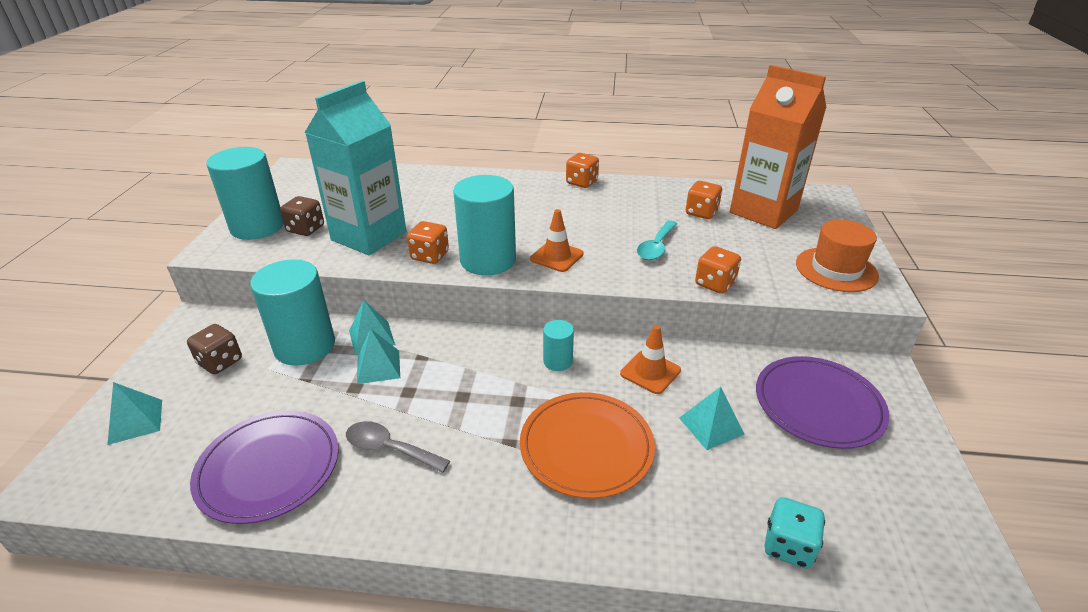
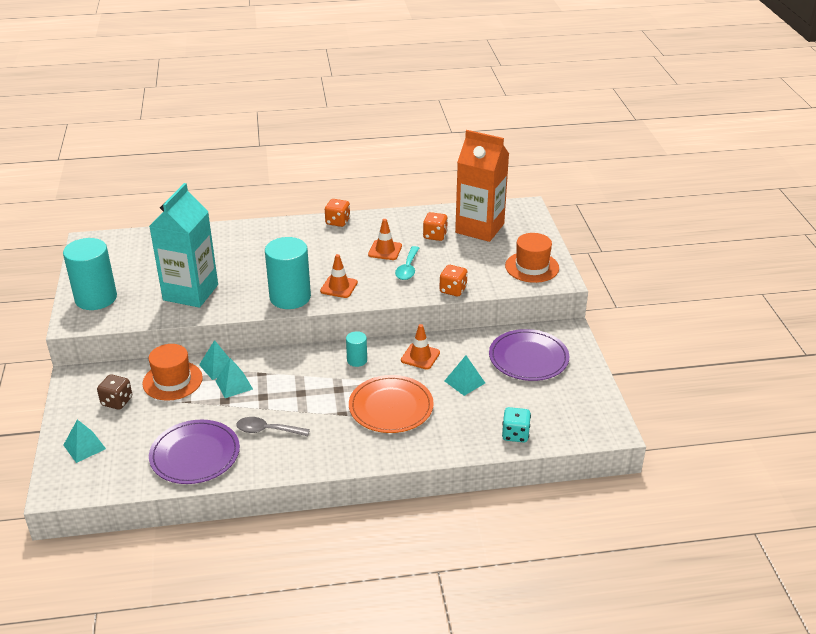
camera: 15 degrees left, 0 degrees up
turquoise cylinder [250,259,335,366] -> orange hat [142,344,203,401]
brown dice [280,196,324,236] -> none
orange dice [407,221,449,264] -> none
none -> orange traffic cone [368,219,402,260]

